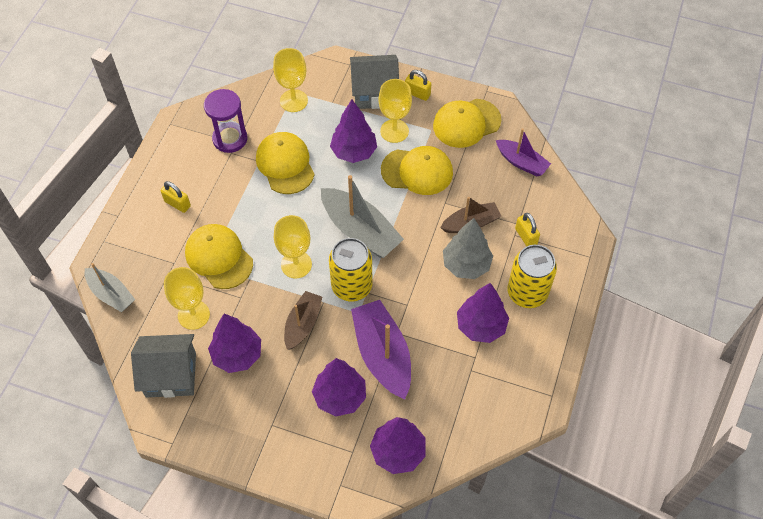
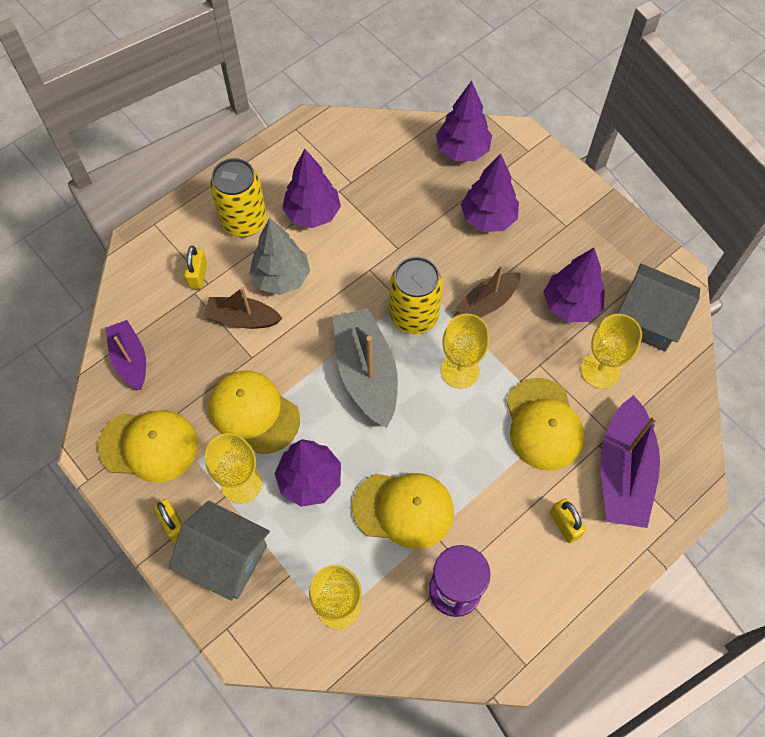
camera: 150 degrees left, 5 degrees up
grey boat [85,263,135,312] -> none
yellow cap [256,132,315,194] -> yellow cap turned 90 degrees counterclockwise [352,473,454,549]
purple boat [351,300,411,399] -> purple boat moved to [601,395,660,528]

